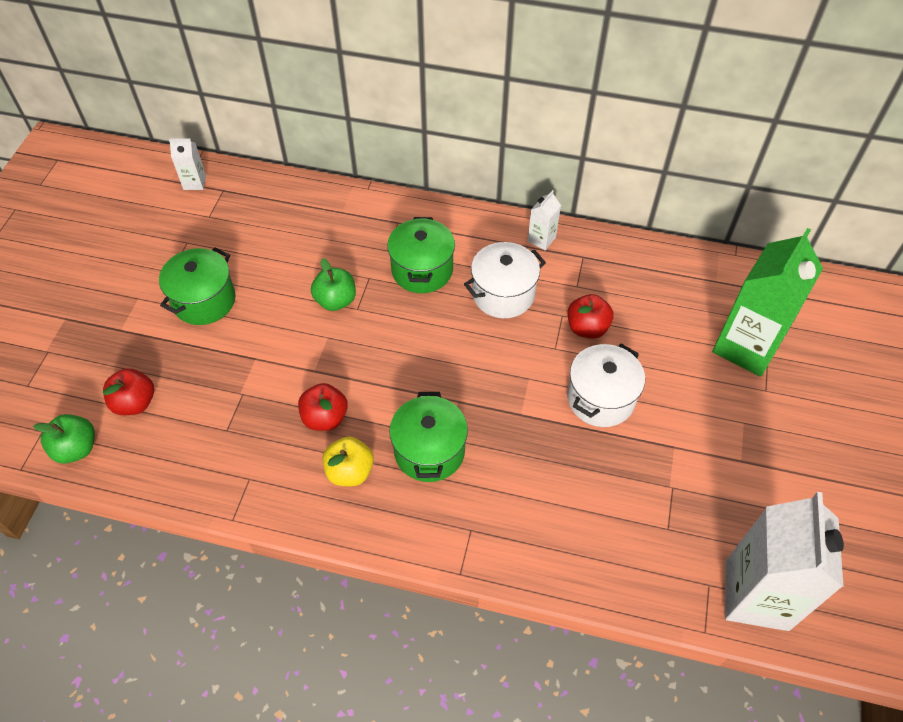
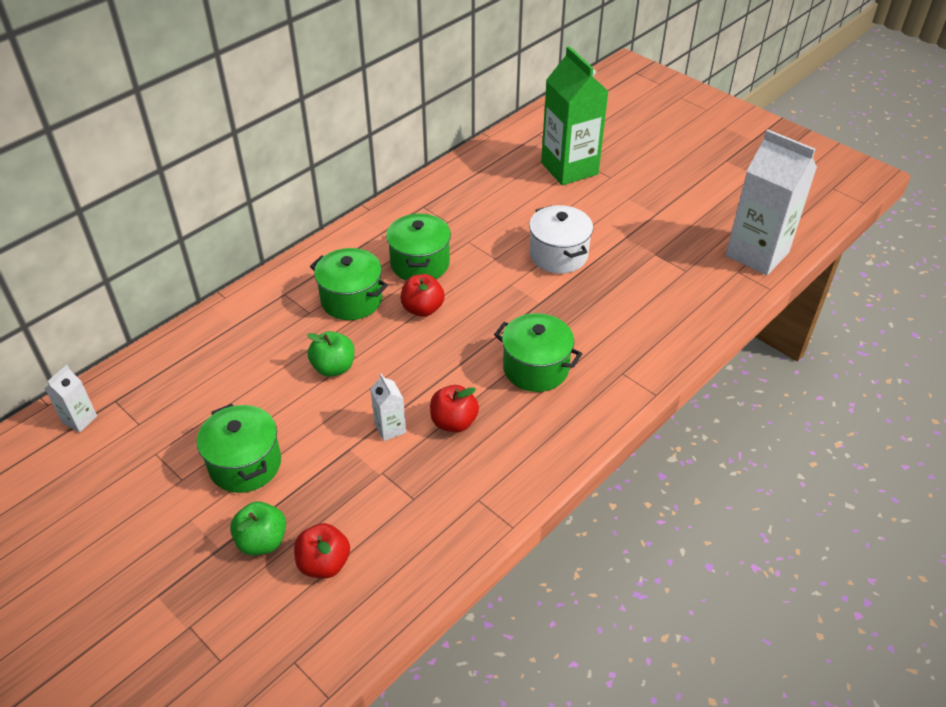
camera: 60 degrees left, 10 degrees down
green apple [33,414,95,464] -> green apple moved to [230,502,286,555]
yellow apple [322,436,374,486] -> none
white pot [464,242,546,318] -> green pot [386,214,451,281]
white carton [528,190,561,250] -> white carton moved to [370,373,406,441]
red apple [568,294,614,339] -> red apple moved to [401,274,445,317]

